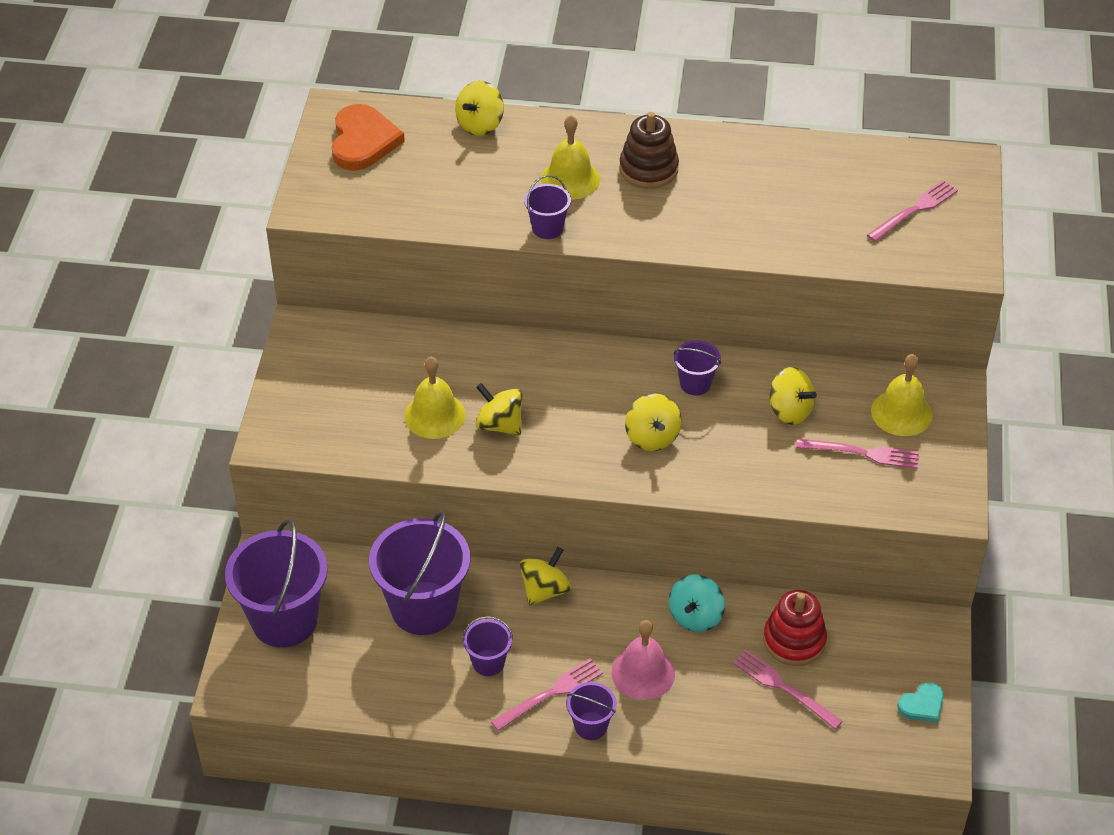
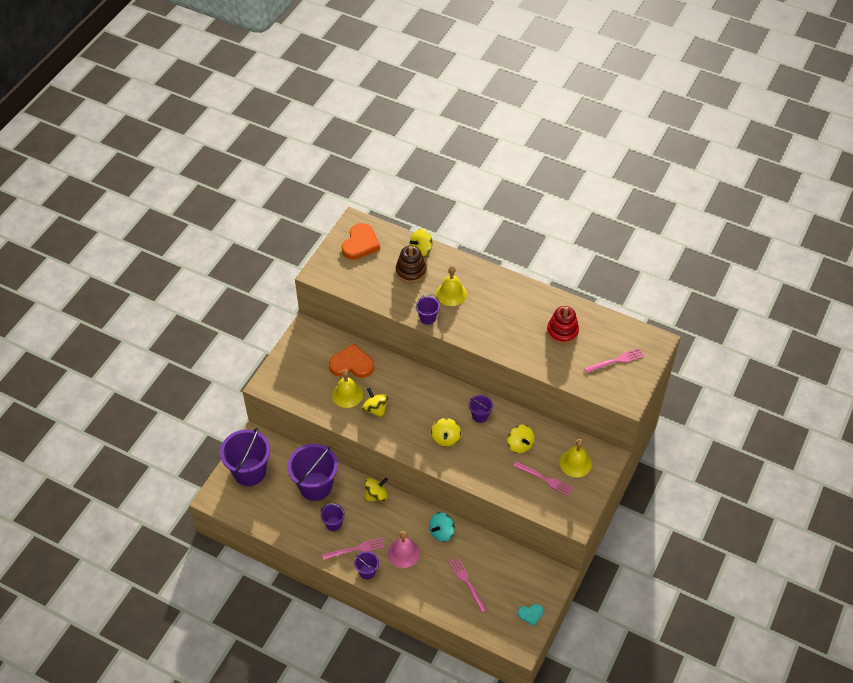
camera: 20 degrees right, 5 degrees up
brown stacking toy [620,112,679,189] -> brown stacking toy moved to [396,246,426,283]
red stacking toy [763,590,827,666] -> red stacking toy moved to [547,306,579,344]
none -> orange heart [329,344,374,378]

